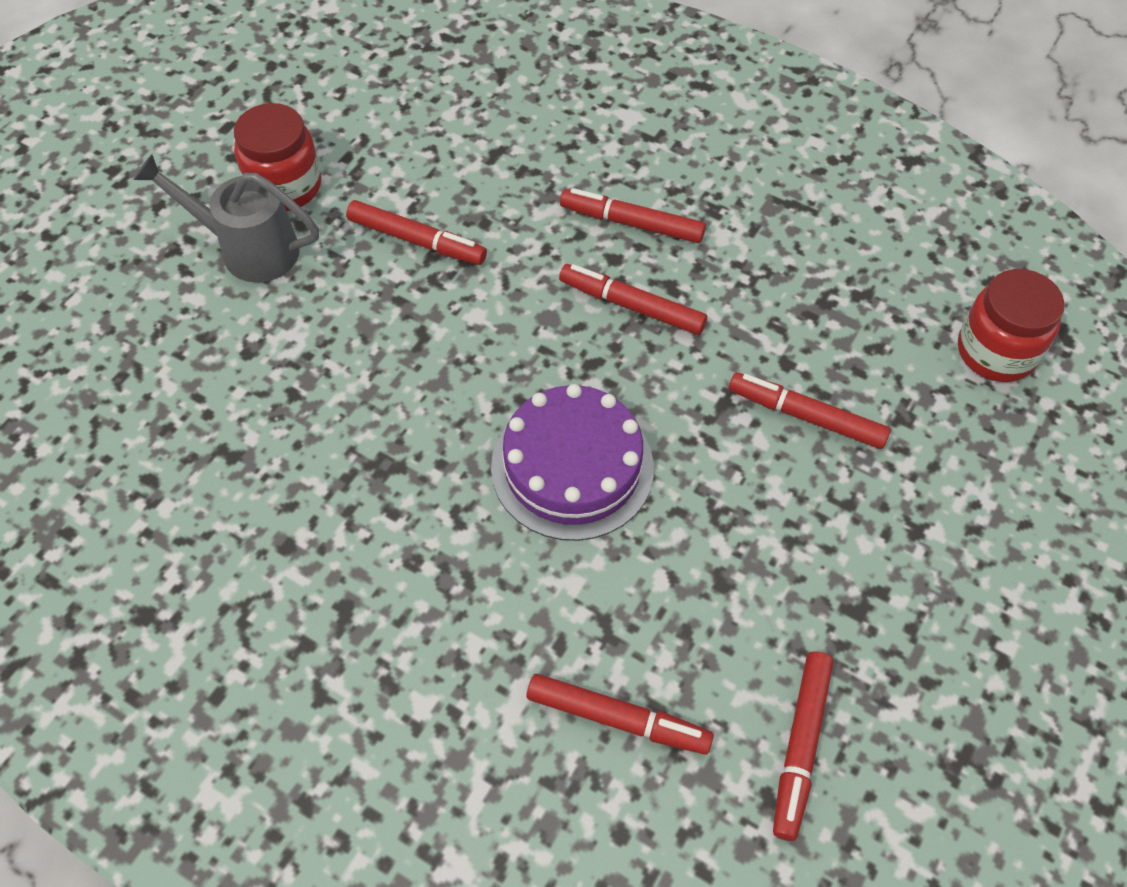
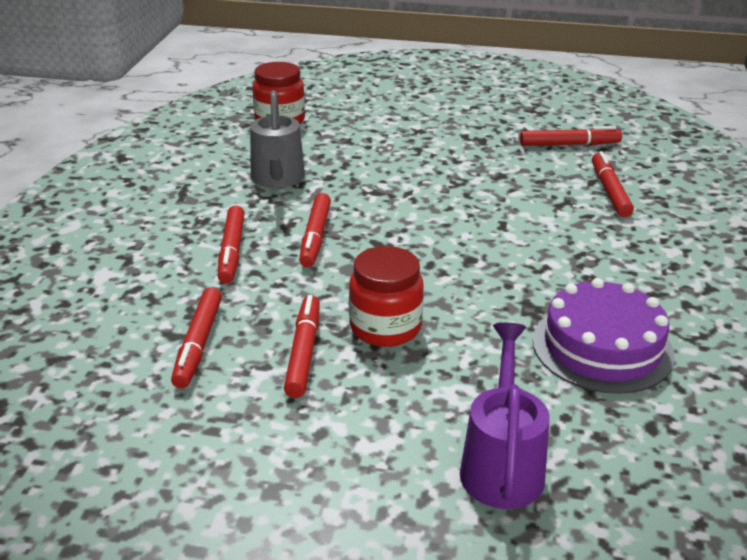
camera: 110 degrees left, 25 degrees down
grey watering can [134,154,319,283] -> grey watering can moved to [250,90,305,188]
red jar [234,103,321,211] -> red jar moved to [349,246,424,347]
purple cake [491,384,654,541] -> purple cake moved to [533,278,674,394]
red marker [729,372,891,449] -> red marker moved to [171,287,222,388]
none -> purple watering can [460,323,550,509]

